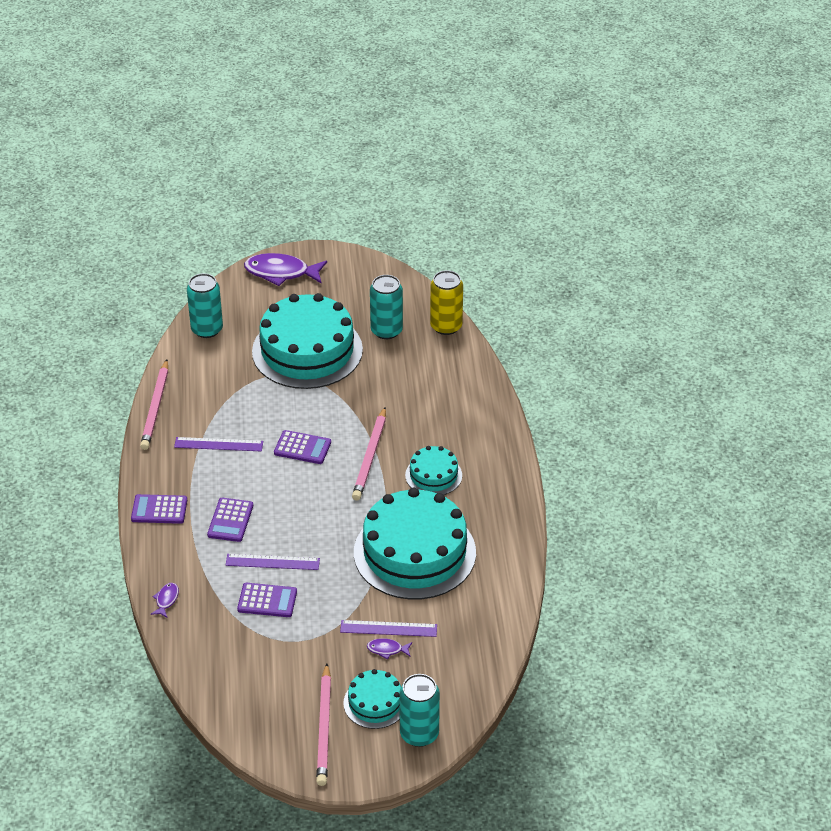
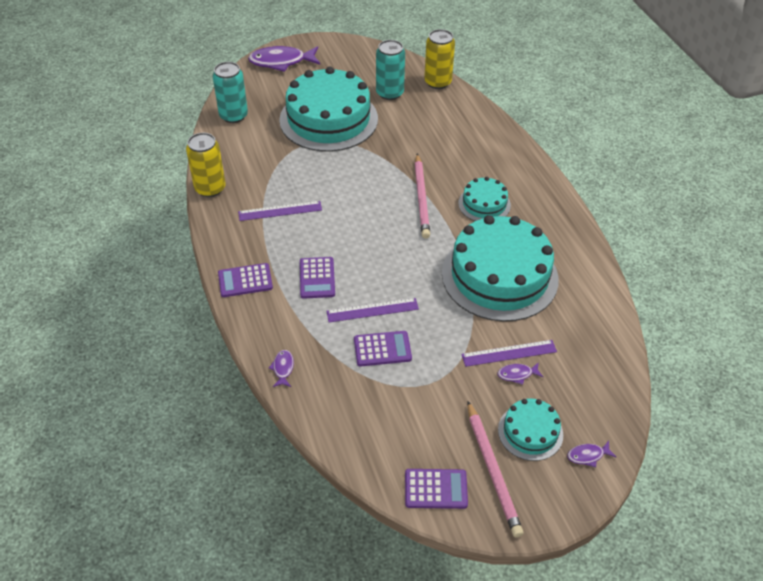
camera: 15 degrees left, 5 degrees up
pink pencil [140,360,168,450] -> yellow can [186,133,225,197]
purple calculator [274,430,331,464] -> purple calculator moved to [405,469,468,509]
turquoise can [399,674,440,747] -> purple fish [567,441,616,467]

